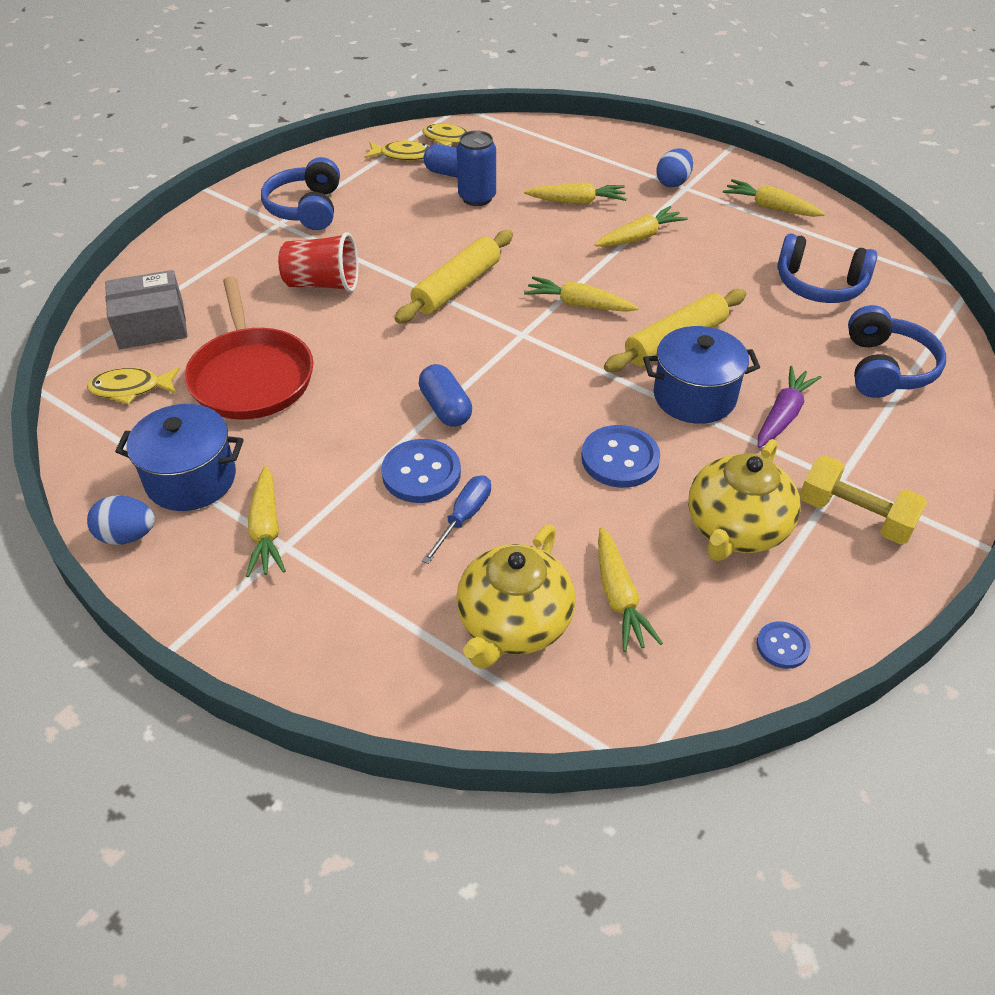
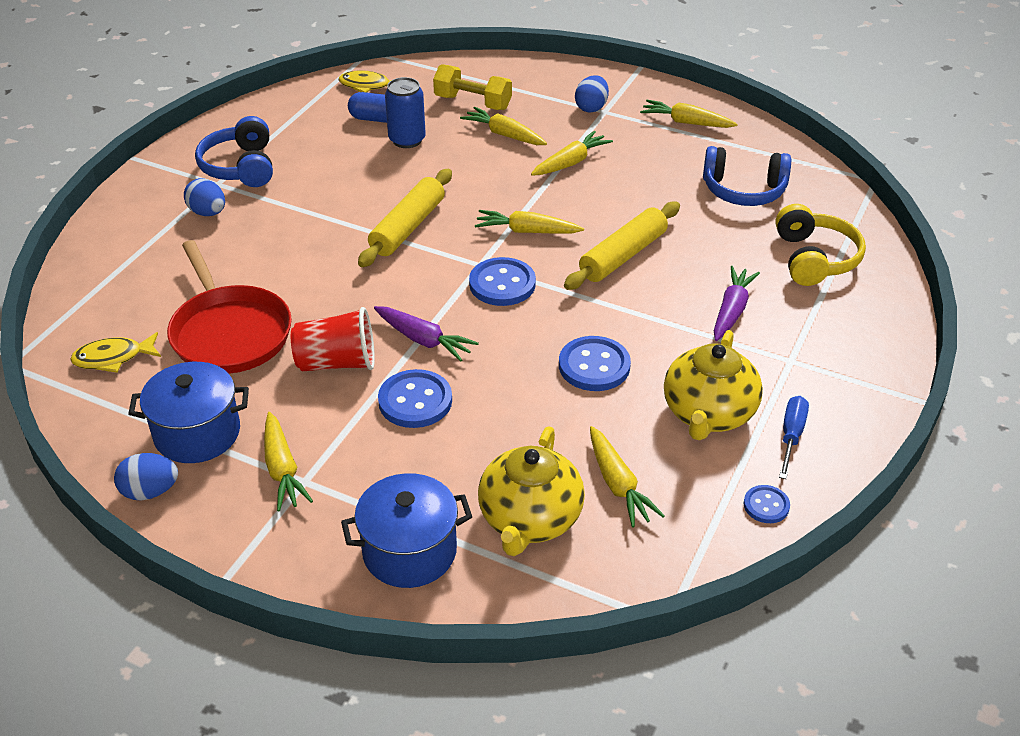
camera: 10 degrees left, 5 degrees down
grey box [105,270,187,349] -> none
red cup [278,232,359,292] -> red cup moved to [291,307,375,371]
yellow fish [364,139,429,161] -> none
blue capsule [419,364,472,427] -> purple carrot [374,306,479,362]
blue screwdriver [422,475,491,564] -> blue screwdriver moved to [779,396,809,479]
yellow carrot [524,183,627,204] -> yellow carrot turned 135 degrees counterclockwise [460,107,547,145]
blue pot [643,326,760,424] -> blue pot moved to [341,473,472,588]
yellow dumbbell [799,456,927,544] -> yellow dumbbell moved to [433,64,512,110]
blue headphones [848,305,946,398] -> yellow headphones [775,204,866,286]
none -> blue egg [184,178,225,216]
none -> blue button [469,257,536,306]

